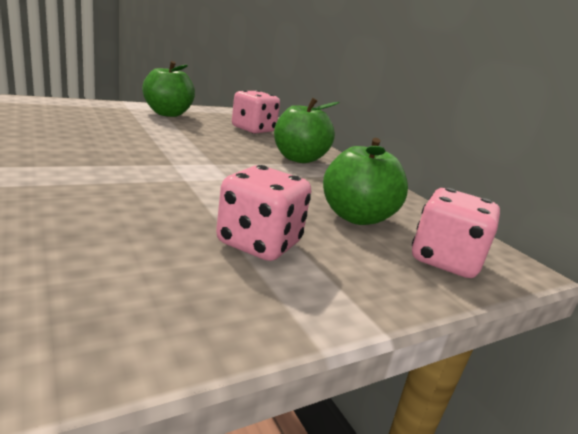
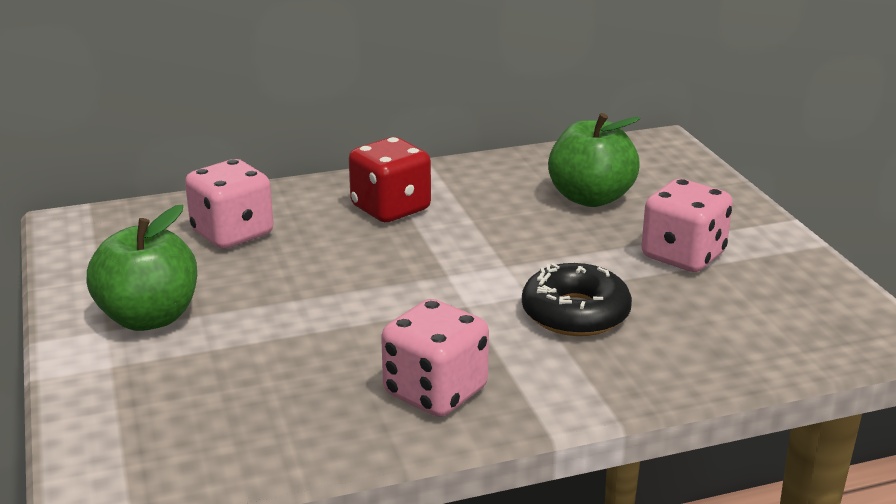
camera: 75 degrees left, 5 degrees up
green apple [274,98,340,163] -> red dice [349,137,431,222]
pink dice [412,188,500,278] -> pink dice moved to [381,299,489,417]
none -> black donut [522,263,632,336]

